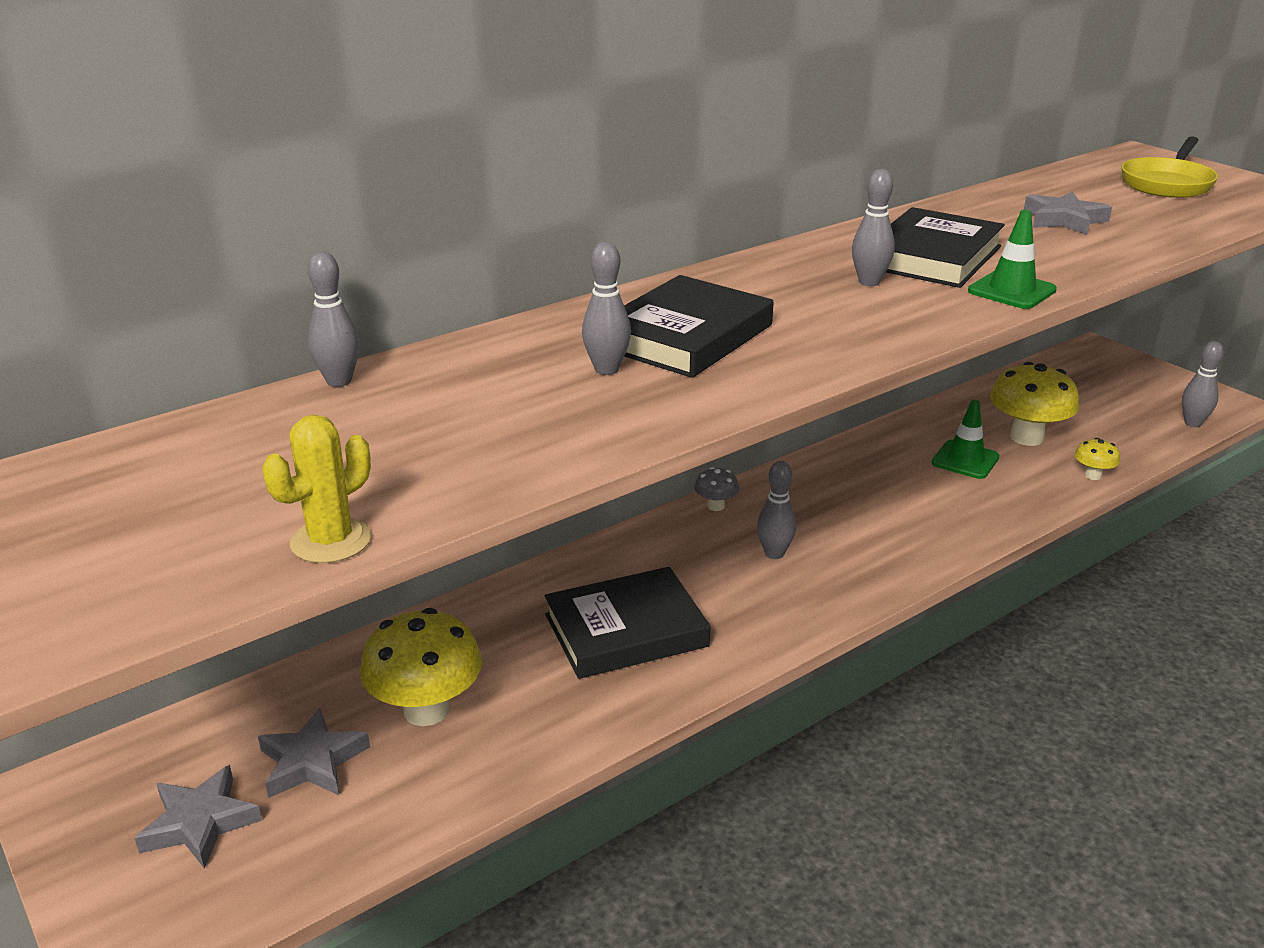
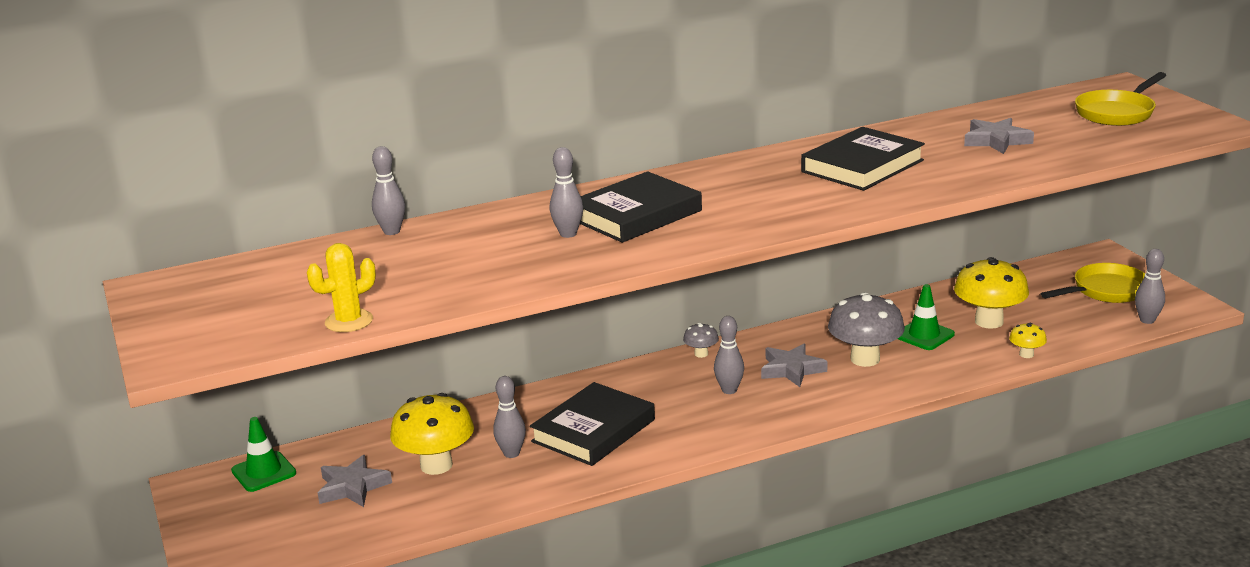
camera: 15 degrees right, 5 degrees down
grey star [135,765,262,869] -> grey star moved to [761,344,827,387]
black book [545,567,711,679] -> black book turned 45 degrees counterclockwise [530,382,655,466]
grey bowling pin [852,169,895,286] -> grey bowling pin moved to [493,376,526,458]
green traffic cone [968,210,1057,309] -> green traffic cone moved to [231,417,296,492]
none -> grey mushroom [828,292,905,367]
none -> yellow pan [1041,263,1145,303]

